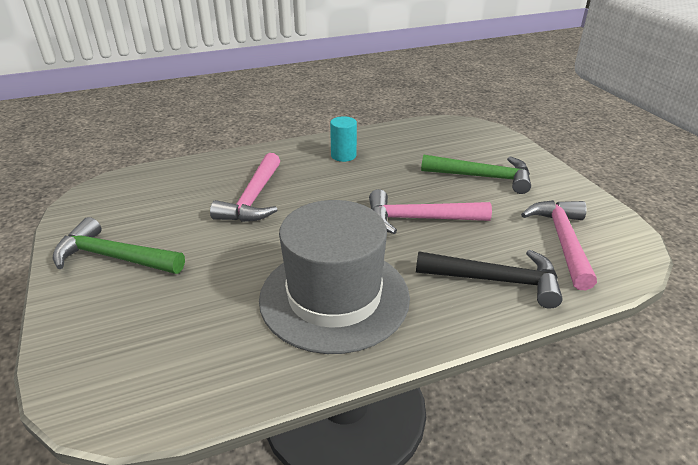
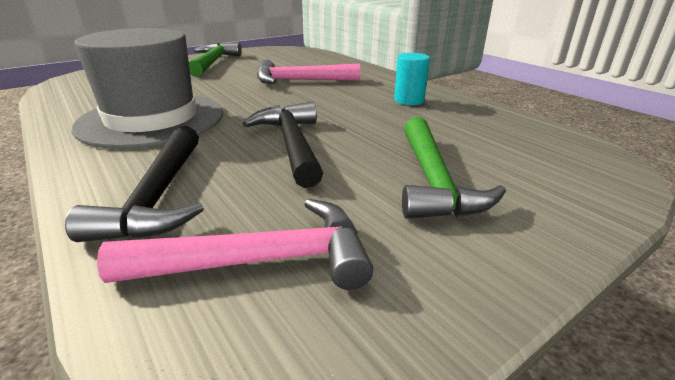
camera: 75 degrees right, 5 degrees down
pink hammer [369,189,492,234] -> black hammer [243,101,323,188]

